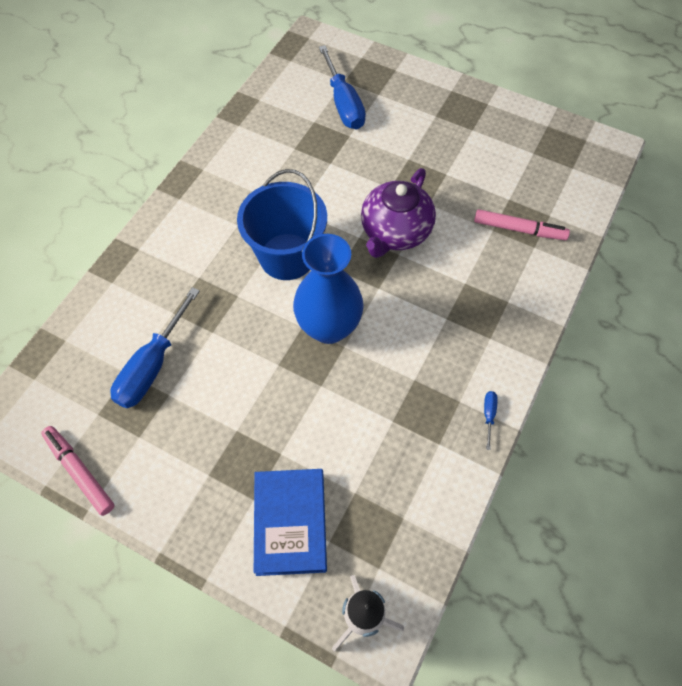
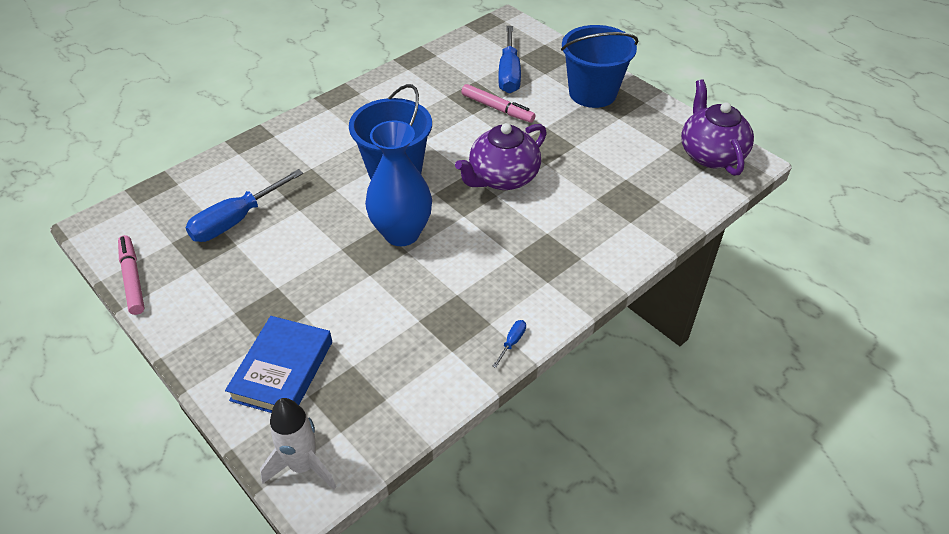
camera: 20 degrees right, 15 degrees down
pink marker [474,209,570,240] -> pink marker moved to [461,84,536,123]
none -> blue bucket [561,25,638,108]
none -> purple teapot [681,79,754,176]

